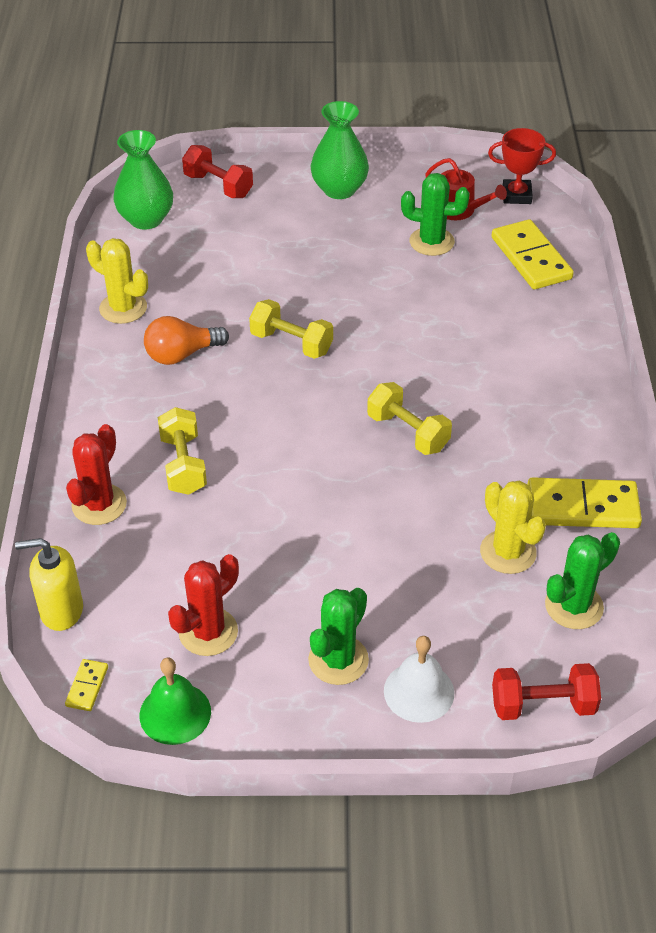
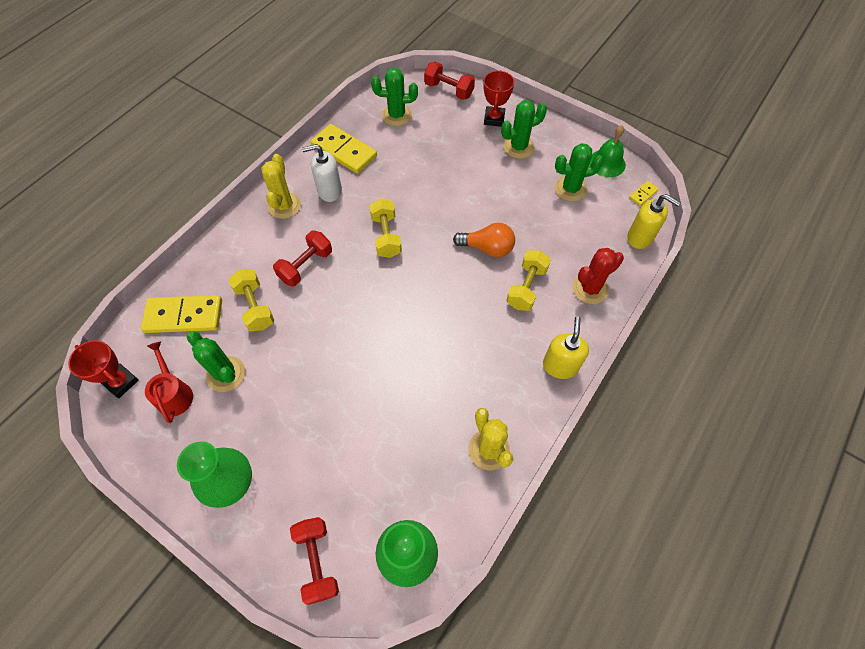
camera: 145 degrees left, 15 degrees up
orange light bulb [144,316,229,365] -> orange light bulb moved to [453,223,515,257]
red cactus [168,554,239,656] -> green cactus [555,143,603,201]
yellow dumbbell [249,299,333,359] -> yellow dumbbell moved to [228,269,275,332]
white bell [384,636,454,723] -> red trophy [483,70,514,127]
yellow cactus [480,481,546,574] -> yellow cactus moved to [261,154,301,219]
yellow domino [491,219,574,289] -> yellow domino turned 75 degrees clockwise [141,295,222,333]
none -> red dumbbell [273,231,332,286]
none -> white soap dispenser [302,144,342,202]
none -> yellow soap dispenser [543,317,589,379]

